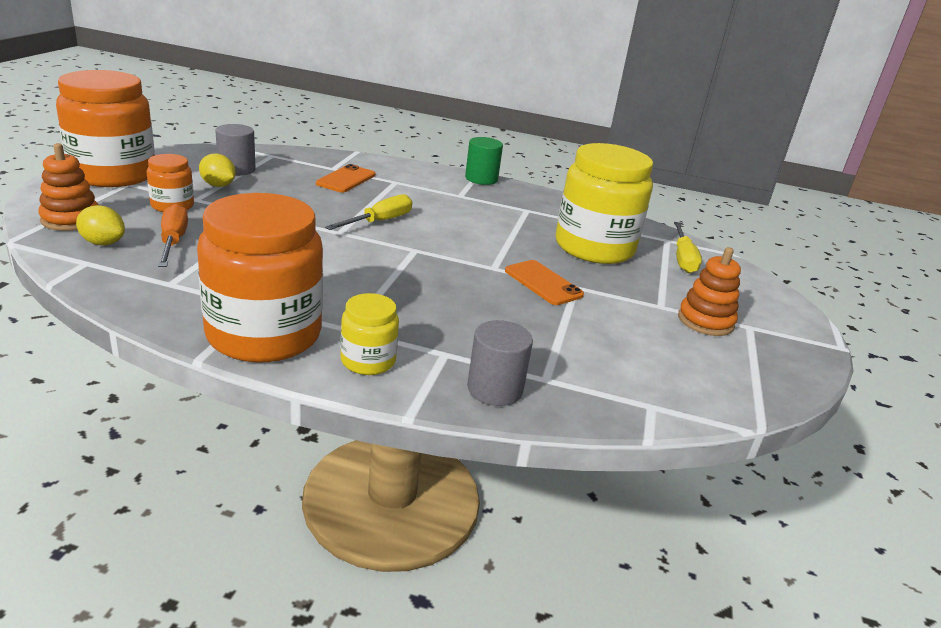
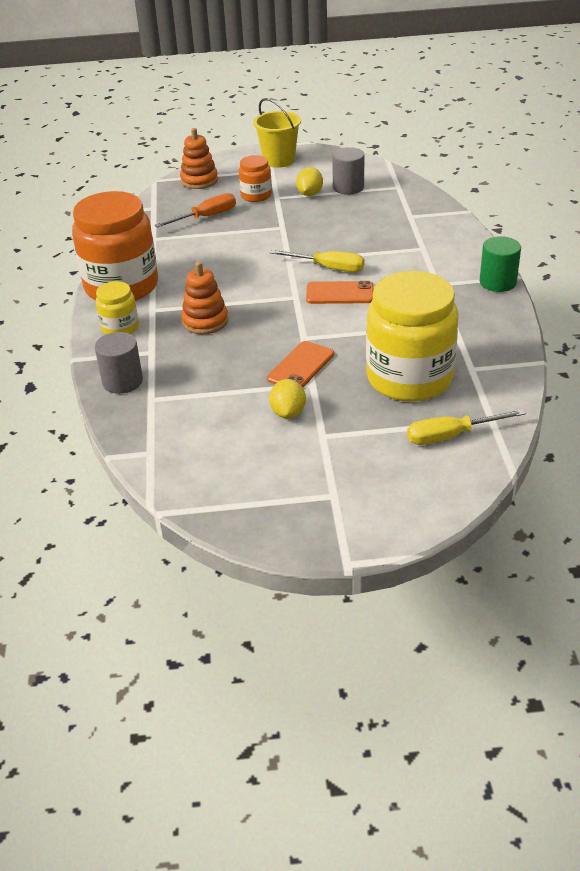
camera: 75 degrees right, 10 degrees up
orange jar [56,70,155,187] -> yellow bucket [253,98,301,168]
yellow lemon [76,205,125,245] -> yellow lemon moved to [269,379,306,418]
orange phone [316,164,375,192] -> orange phone moved to [306,281,374,304]
orange stacking toy [678,247,741,336] -> orange stacking toy moved to [181,262,228,334]

